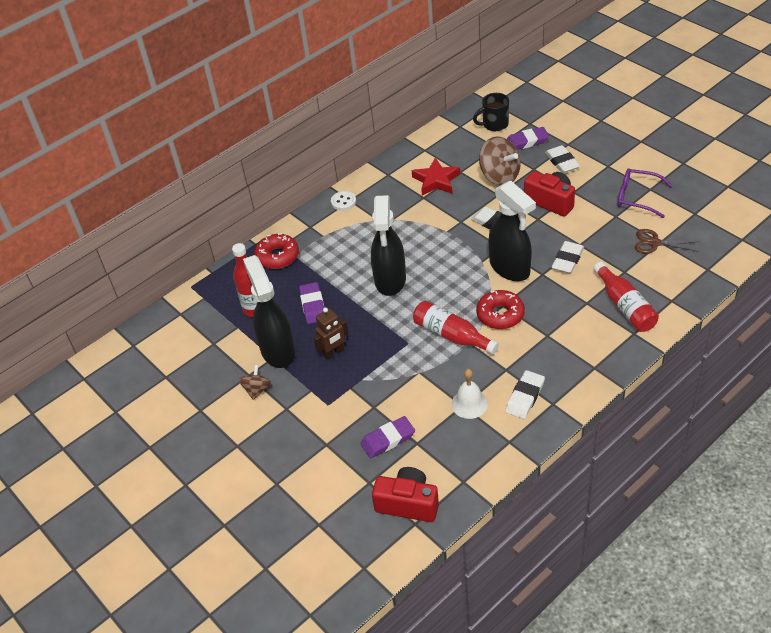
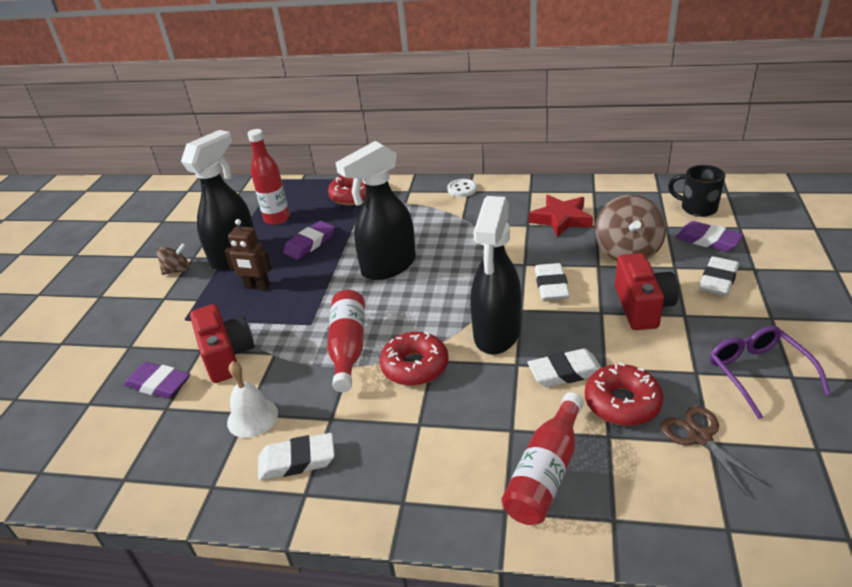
camera: 50 degrees right, 10 degrees down
red camera [372,467,439,522] -> red camera moved to [190,304,254,383]
none -> red donut [585,363,663,426]

